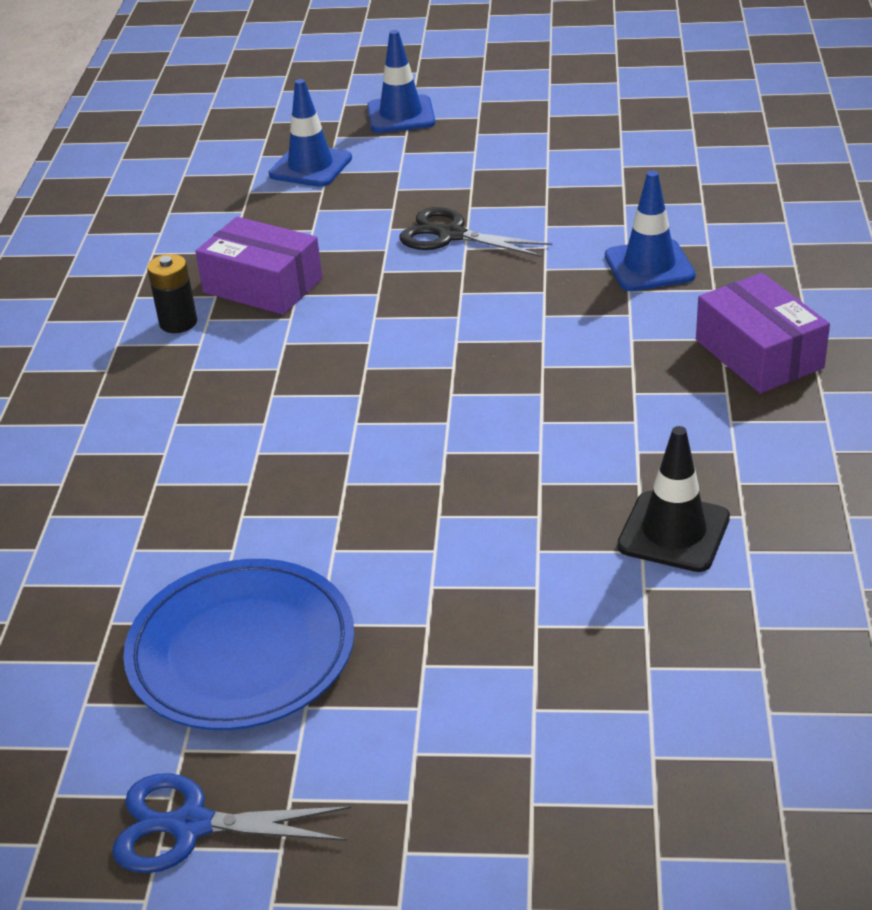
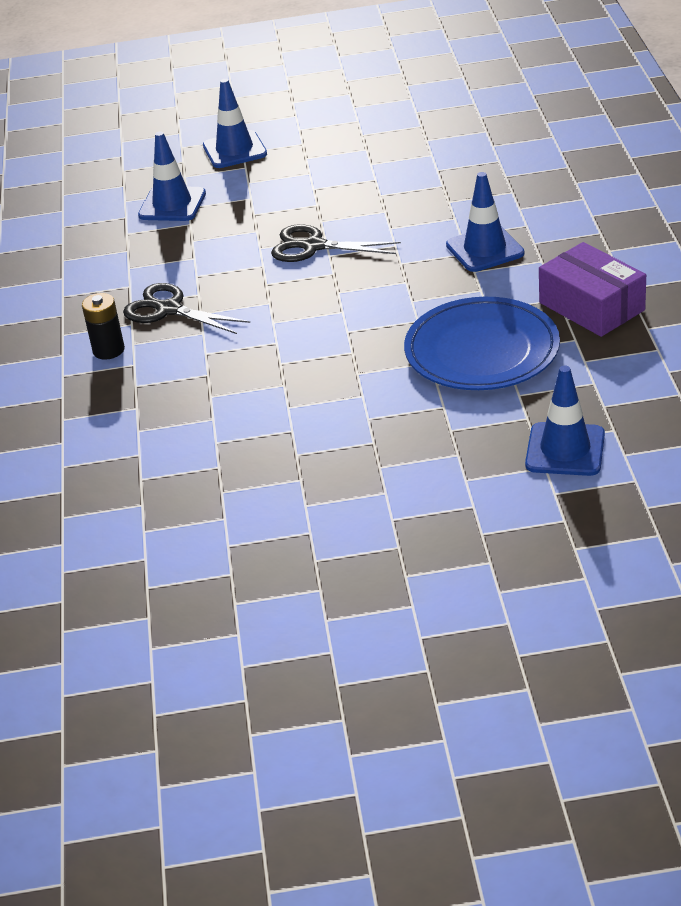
camera: 10 degrees left, 0 degrees up
blue scissors [112,773,351,873] -> none
blue plate [123,559,354,730] -> blue plate moved to [404,297,560,390]
purple box [195,217,322,315] -> black scissors [123,283,250,334]
black traffic cone [617,426,730,572] -> blue traffic cone [525,366,605,476]

